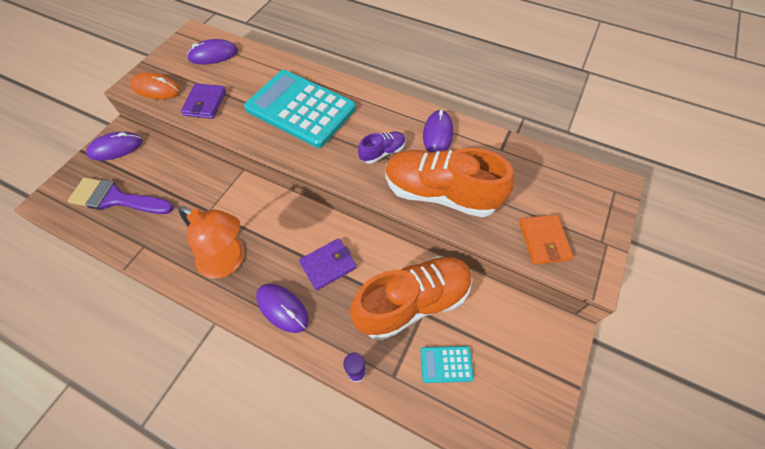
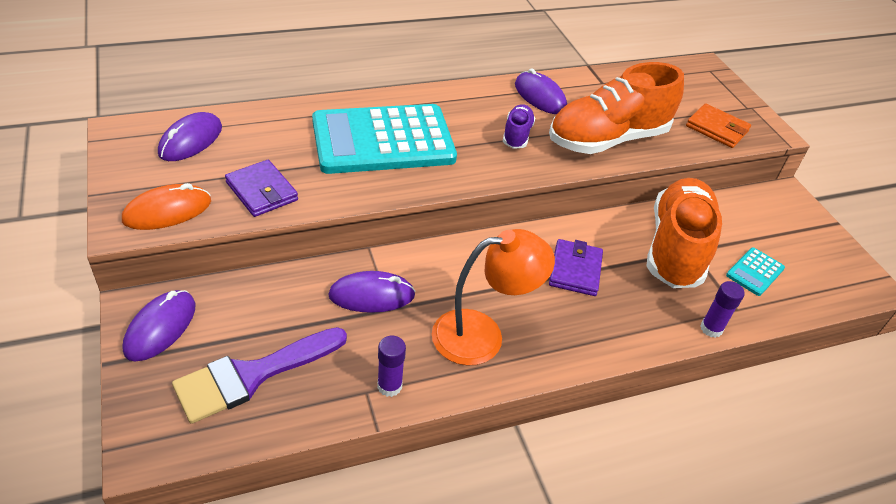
camera: 50 degrees left, 15 degrees down
purple mouse [256,284,309,333] -> purple mouse moved to [328,271,416,313]
none -> purple glue stick [377,336,406,397]

